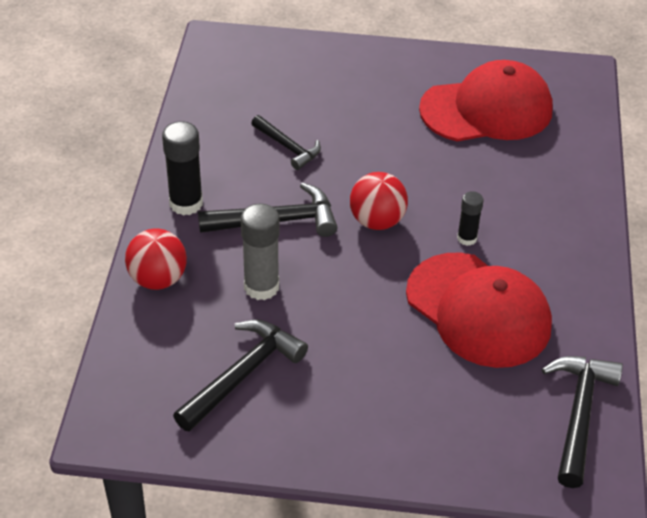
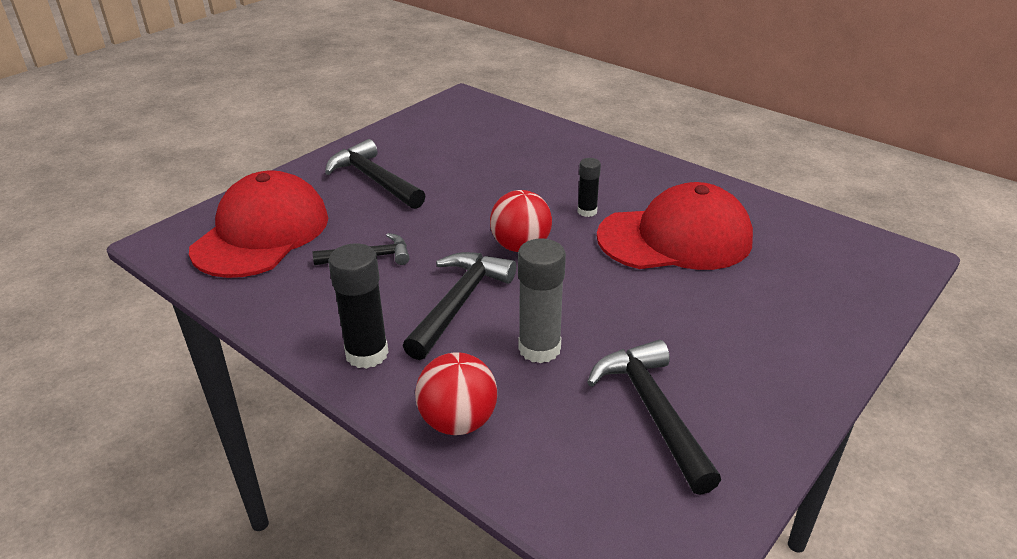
camera: 55 degrees left, 10 degrees down
red cap [419,60,553,141] -> red cap moved to [189,170,328,278]
black hammer [542,356,623,488] -> black hammer moved to [325,139,426,209]

